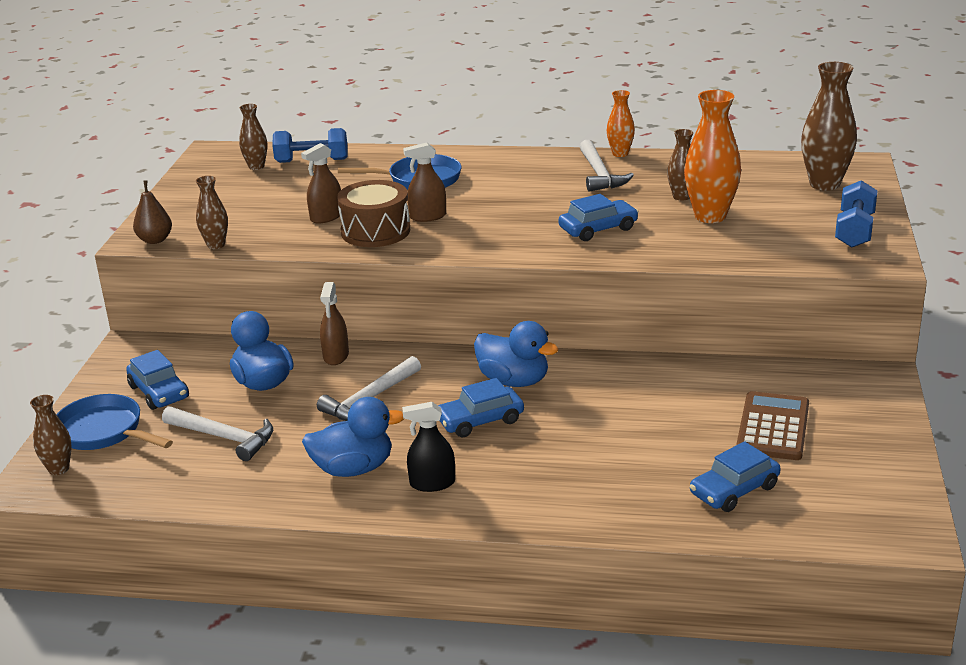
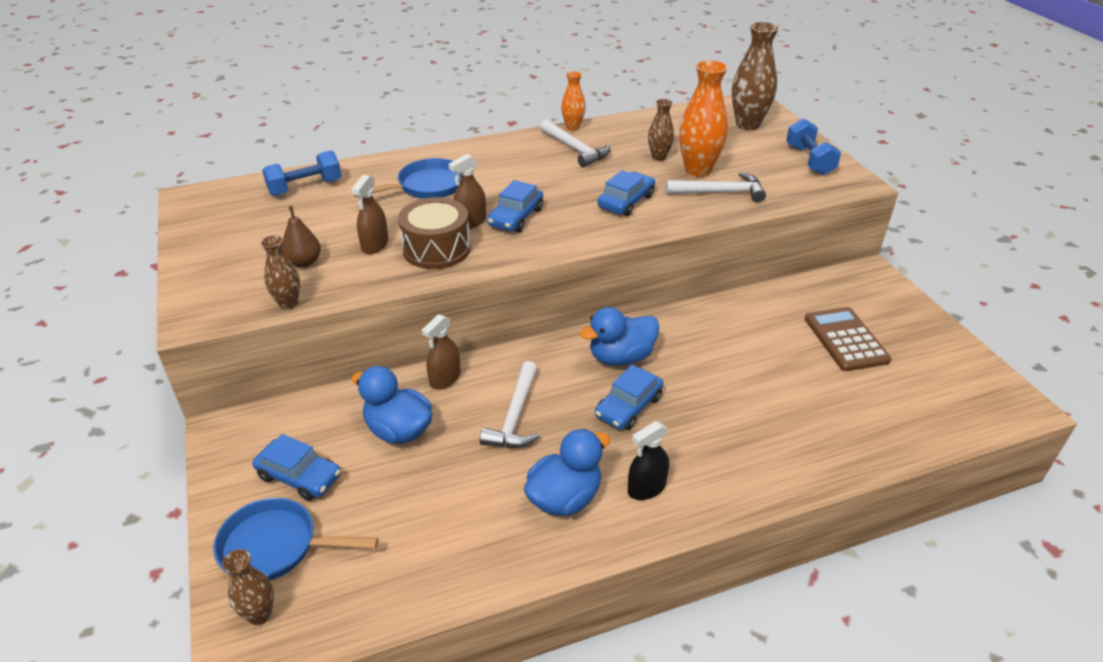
camera: 30 degrees left, 10 degrees up
brown pear [133,181,172,244] -> brown pear moved to [282,206,321,268]
white hammer [162,406,273,461] -> white hammer moved to [666,172,766,202]
brown vase [239,104,267,170] -> none
brown spray bottle [320,282,349,365] -> brown spray bottle turned 60 degrees clockwise [422,314,461,390]
blue duck [474,321,558,387] -> blue duck turned 150 degrees clockwise [580,307,659,366]
blue car [690,441,781,512] -> blue car moved to [487,180,543,232]

